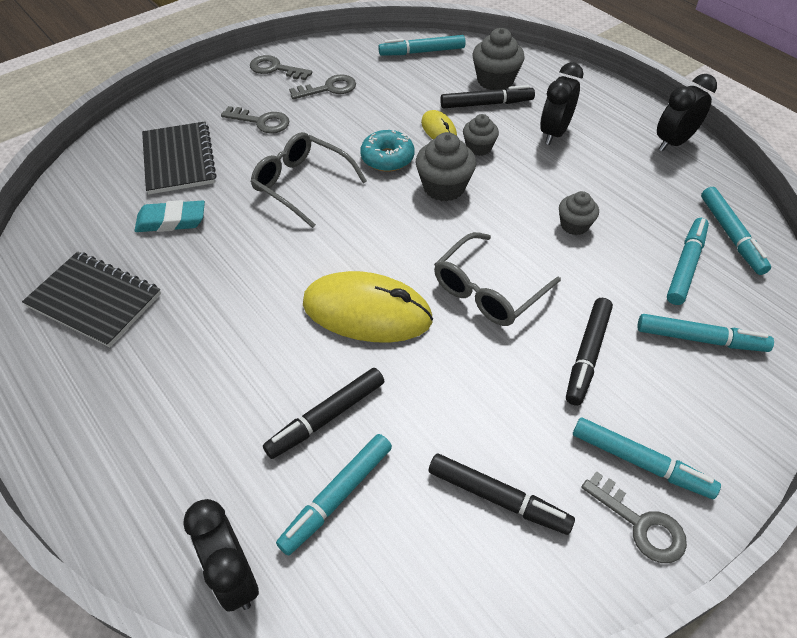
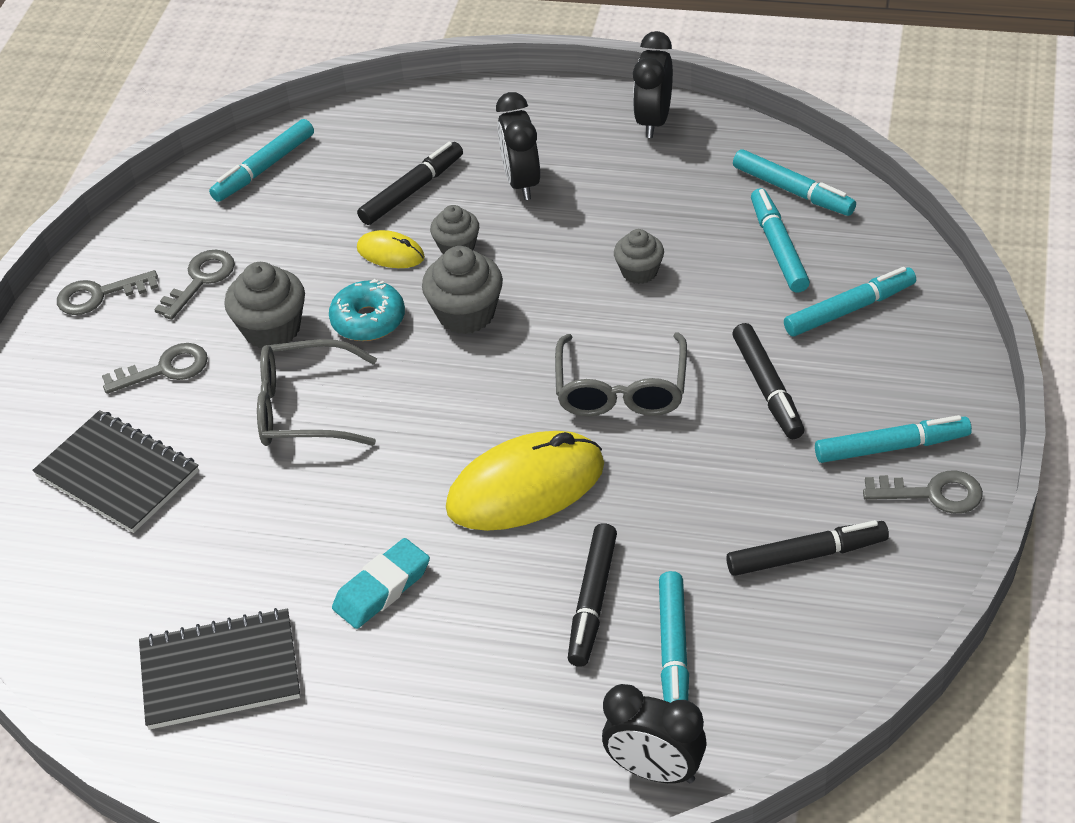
camera: 35 degrees left, 5 degrees down
turquoise eraser [134,200,205,232] -> turquoise eraser moved to [332,538,430,629]
grey cupcake [472,28,525,90] -> grey cupcake moved to [224,262,305,348]

